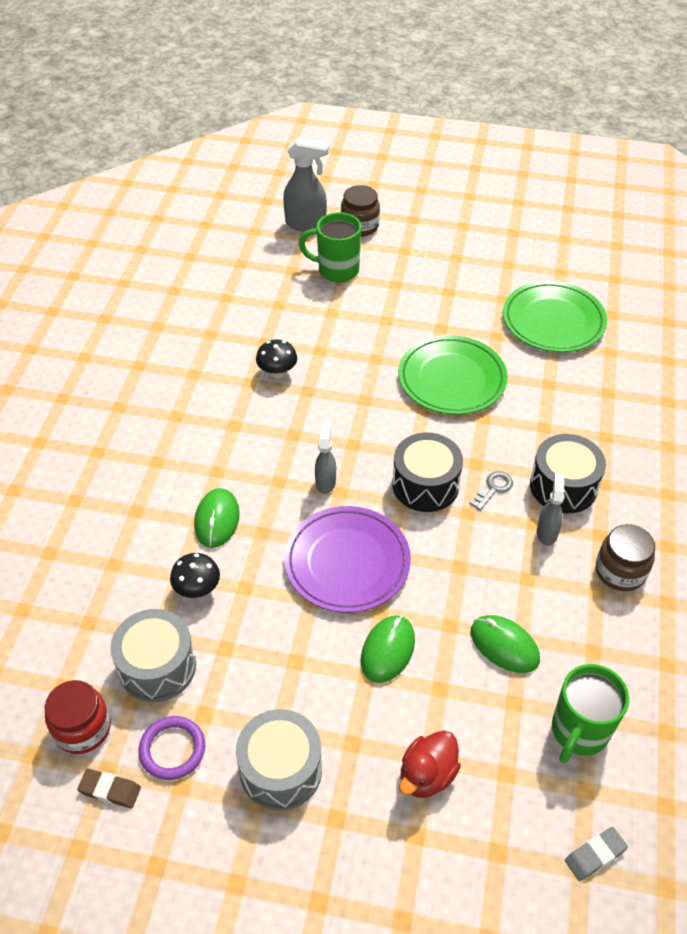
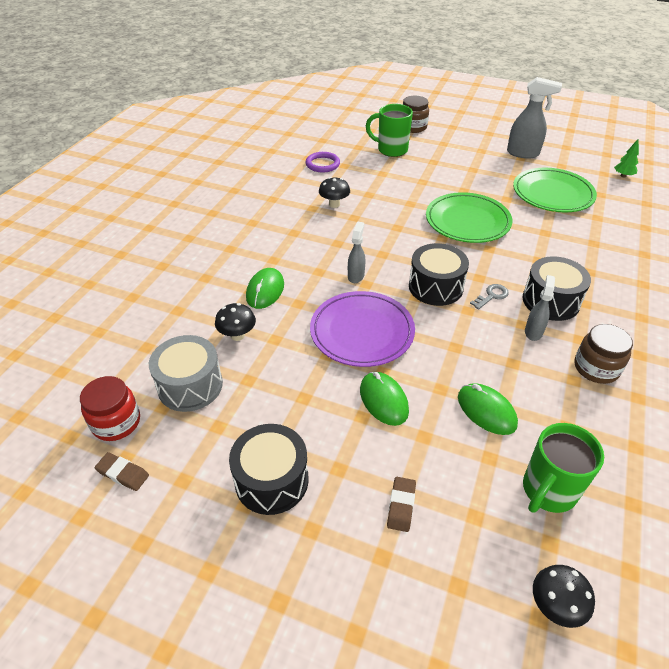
camera: 10 degrees right, 5 degrees down
purple ring [138,716,205,780] -> purple ring moved to [306,152,340,172]
grey drum [236,709,322,811] -> black drum [229,424,309,515]
grey spray bottle [283,137,329,231] -> grey spray bottle moved to [507,77,562,159]
green mouse [361,615,415,683] -> green mouse turned 60 degrees counterclockwise [360,372,409,426]
red duck [399,730,461,798] -> brown eraser [387,477,416,532]
grey eraser [565,827,628,881] -> black mushroom [533,565,595,628]
none -> green tree [614,138,639,178]

